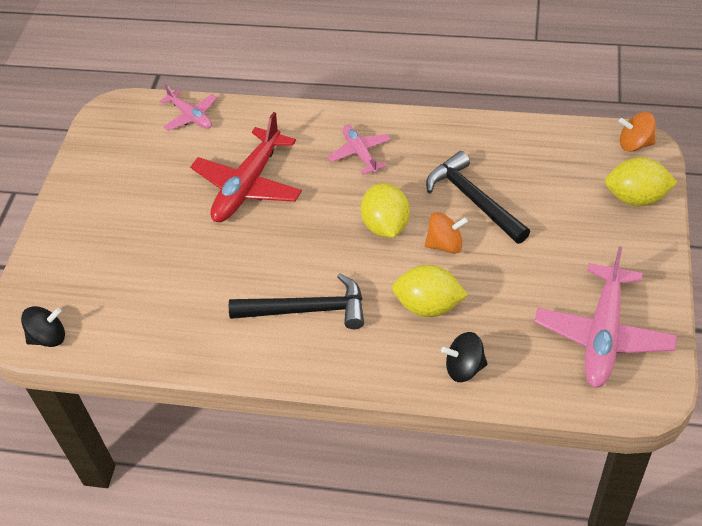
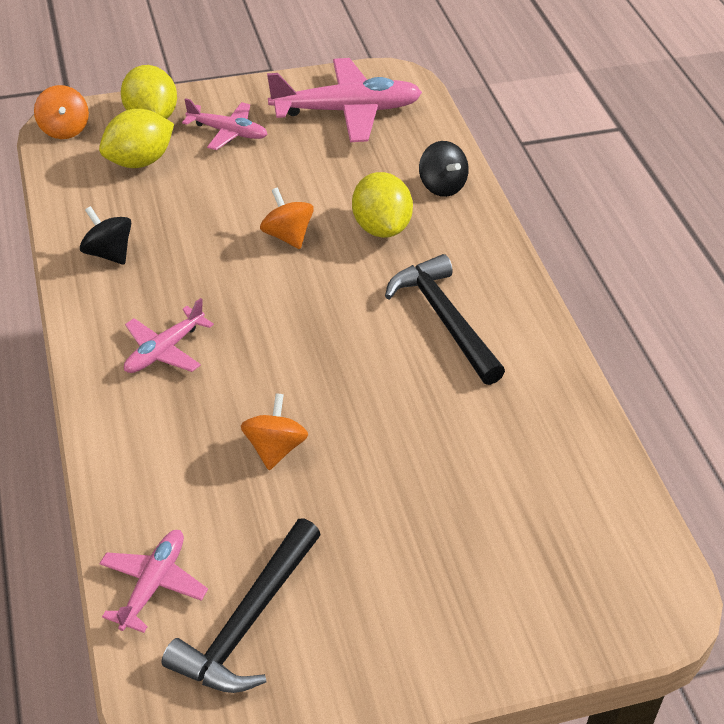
camera: 120 degrees left, 5 degrees down
black spinning top [21,306,65,347] -> black spinning top moved to [80,206,131,265]
red plane [190,112,302,222] -> orange spinning top [241,393,308,470]
yellow lemon [361,183,410,238] -> yellow lemon moved to [99,109,174,168]
black hammer [426,151,530,244] -> black hammer moved to [162,519,321,693]
none -> pink plane [182,98,268,150]

